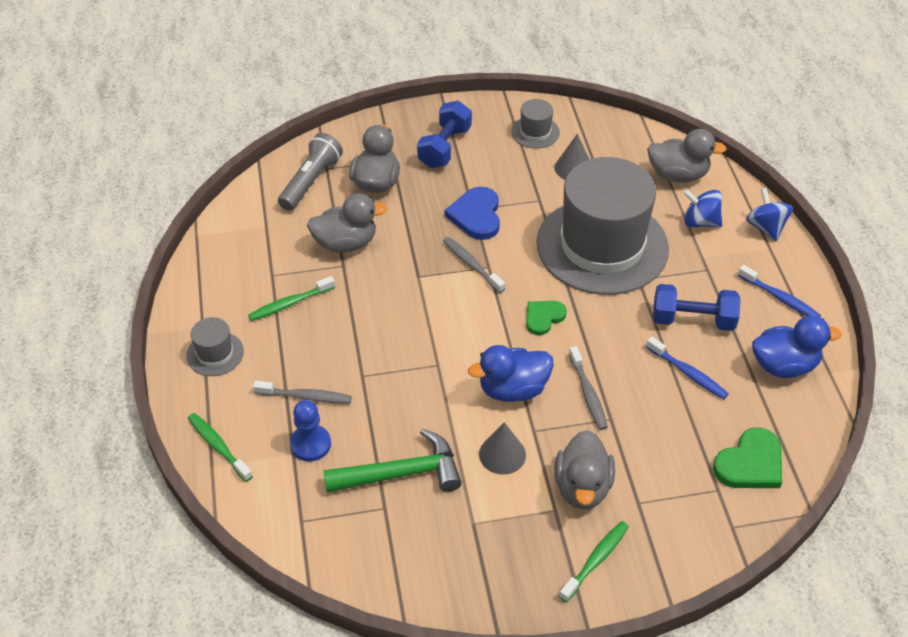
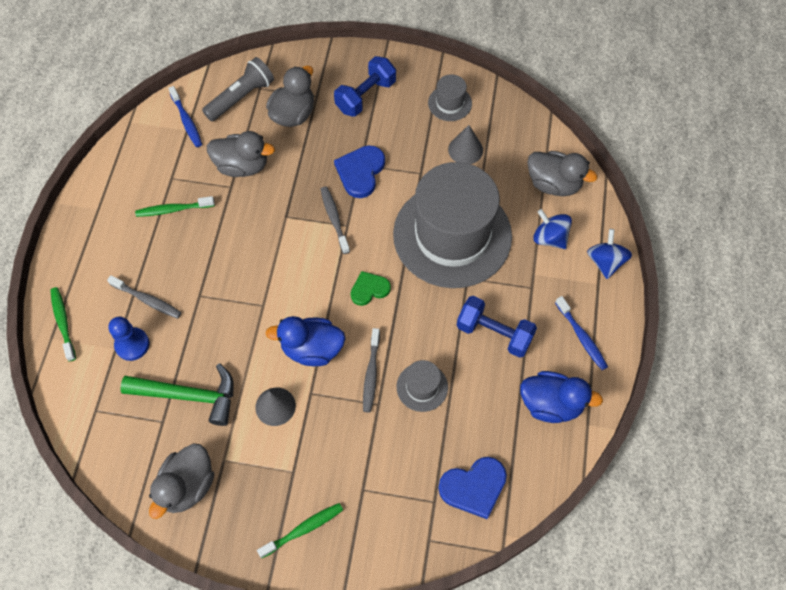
camera: 20 degrees right, 15 degrees up
grey hat [186,317,244,376] -> grey hat moved to [397,360,448,412]
grey duck [554,430,615,509] -> grey duck moved to [149,443,214,519]
blue toothbrush [646,336,729,399] -> blue toothbrush moved to [168,86,202,147]
green heart [713,427,782,488] -> blue heart [438,457,507,519]

